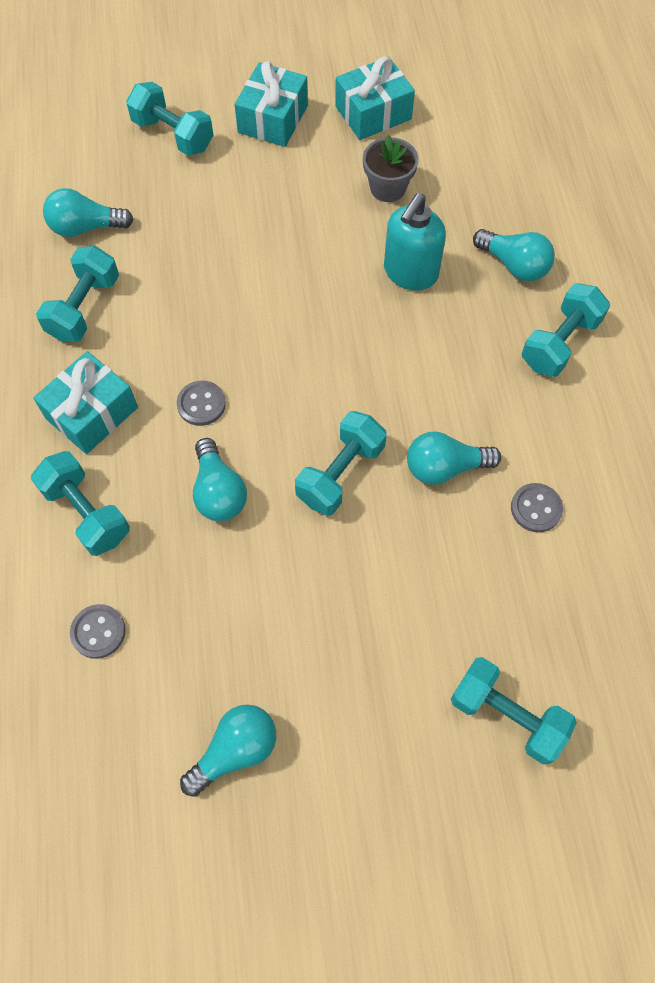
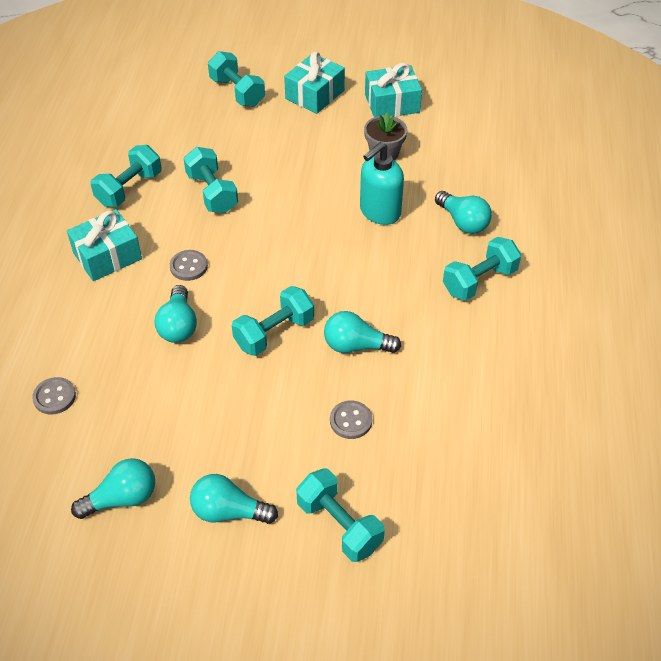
camera: 15 degrees right, 15 degrees down
turquoise dumbbell [31,451,130,556] -> turquoise dumbbell moved to [183,147,238,213]
turquoise light bulb [43,188,134,237] -> turquoise light bulb moved to [190,474,278,524]
grey button [511,483,563,532] -> grey button moved to [330,400,372,439]

